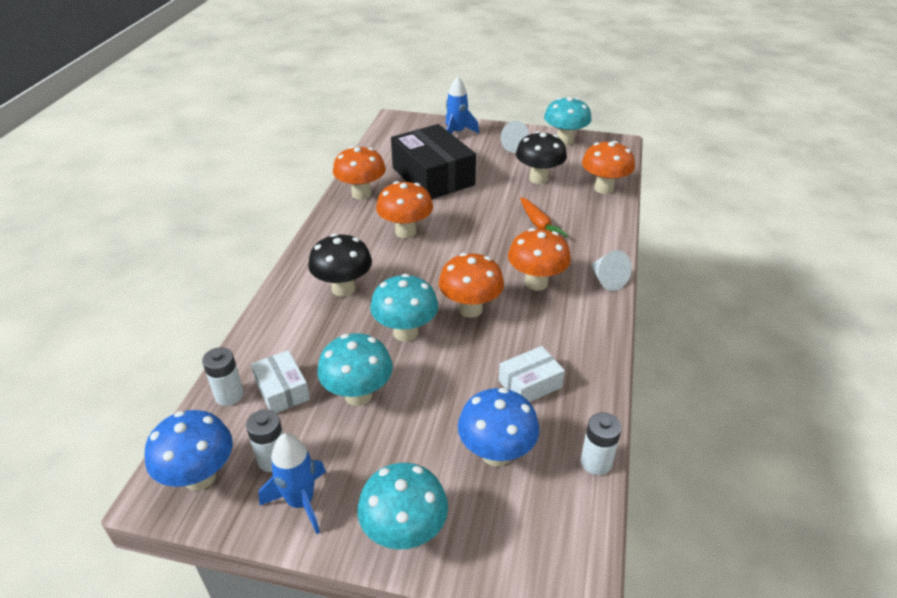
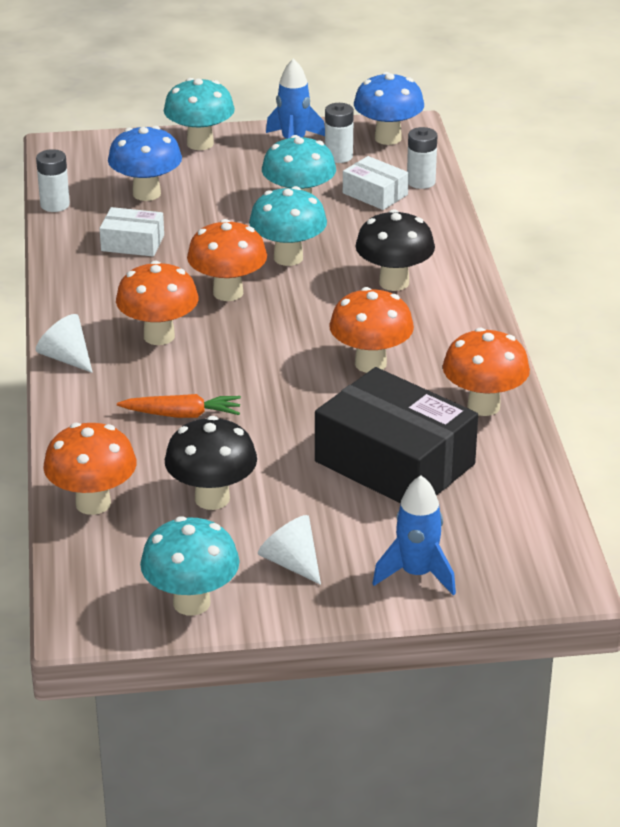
camera: 160 degrees right, 5 degrees down
white box [499,346,565,402] -> white box turned 60 degrees clockwise [99,207,164,257]
orange carrot [520,197,568,237] -> orange carrot turned 135 degrees clockwise [117,394,241,418]

